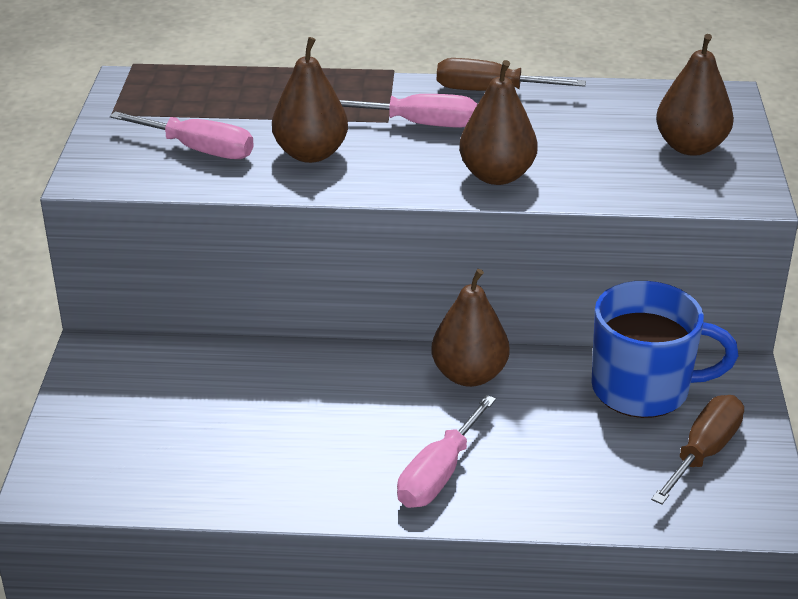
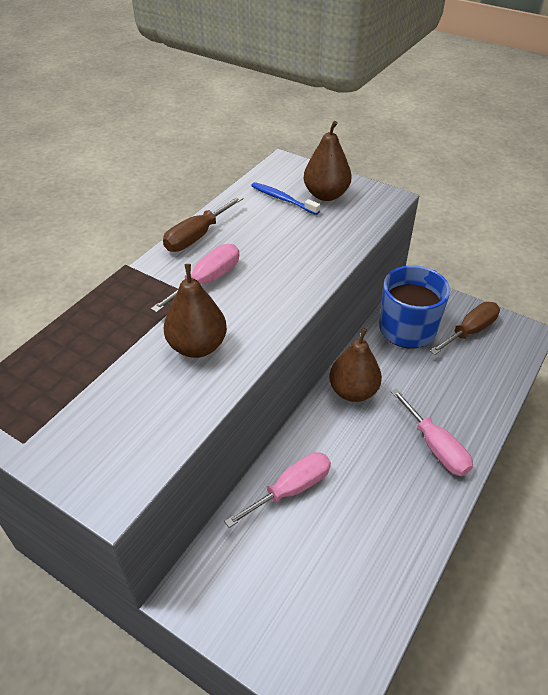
camera: 60 degrees left, 10 degrees up
pink screwdriver [110,111,254,159] -> pink screwdriver moved to [224,452,331,528]
brown pear [459,60,537,185] -> none
brown screwdriver [651,395,744,504] -> brown screwdriver turned 75 degrees clockwise [430,302,500,355]
none -> blue toothbrush [251,182,320,215]

